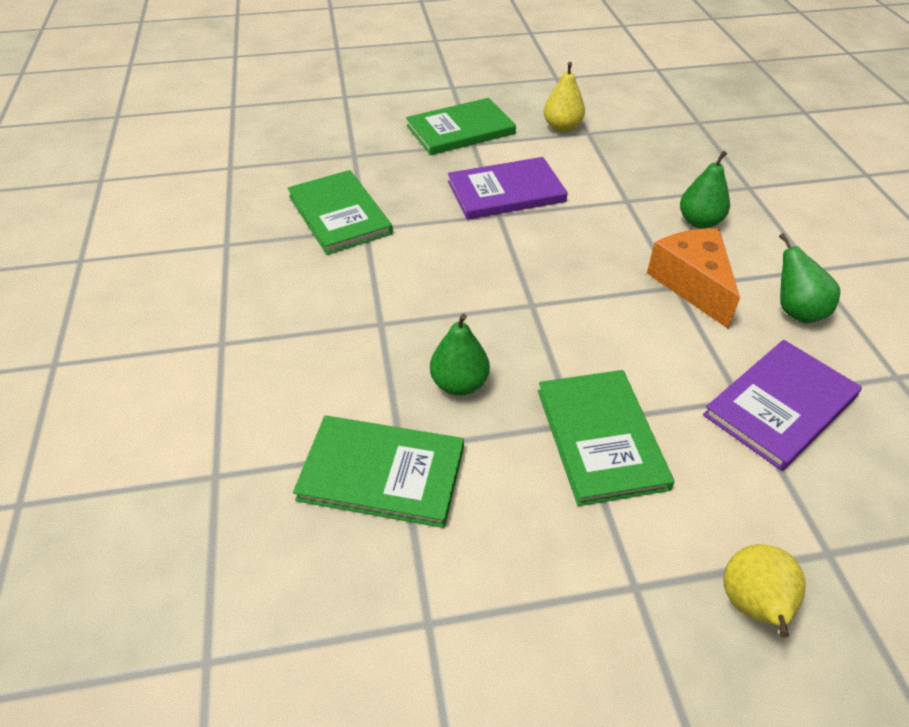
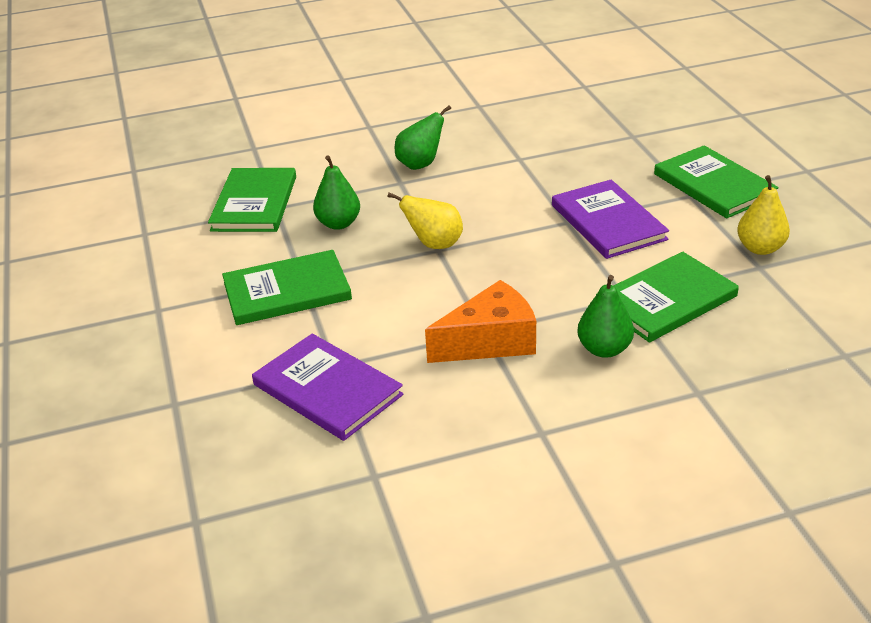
camera: 85 degrees right, 10 degrees down
green book [288,170,393,255] -> green book moved to [596,252,739,343]
yellow pear [723,544,806,638] -> yellow pear moved to [387,193,463,249]
green pear [779,233,840,323] -> green pear moved to [395,105,451,170]

